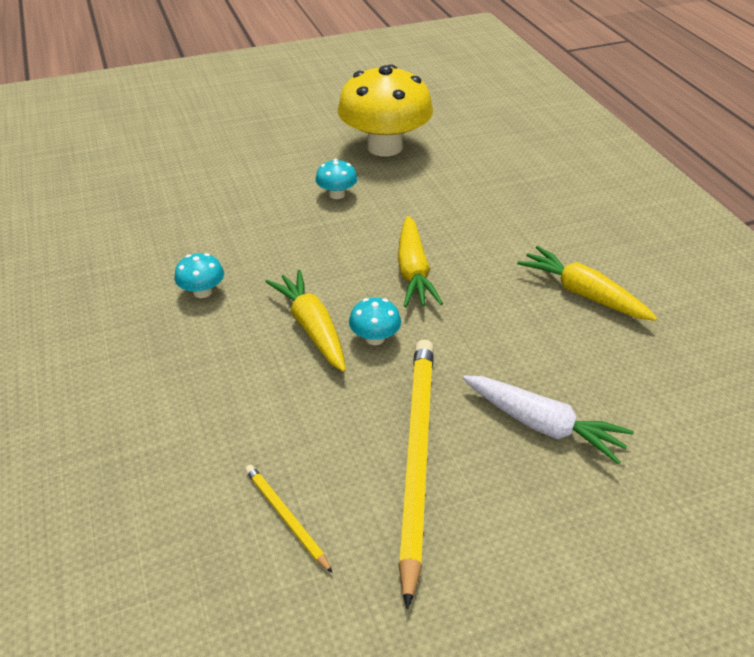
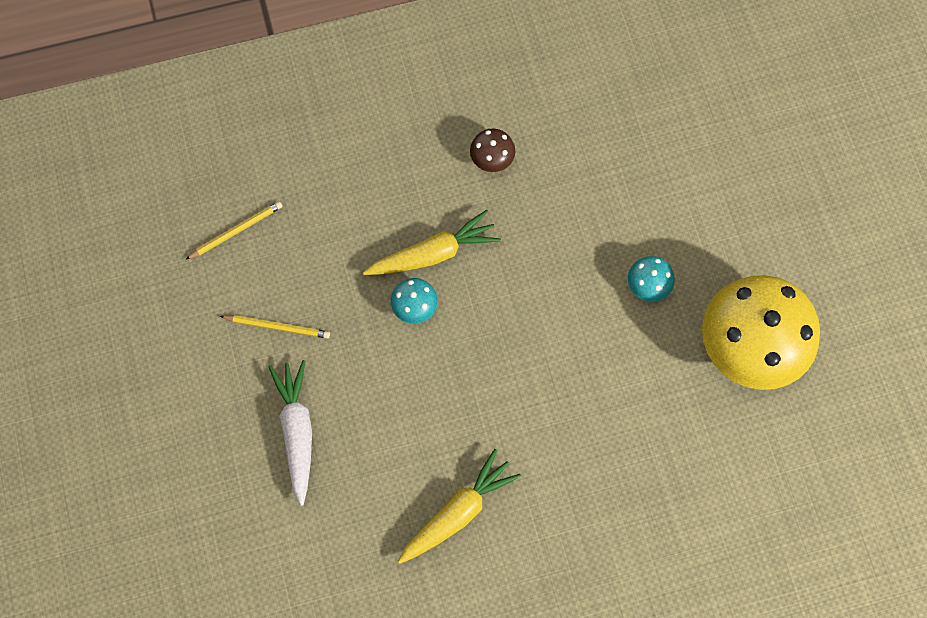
camera: 95 degrees right, 30 degrees up
turquoise mushroom [175,253,224,298] -> brown mushroom [470,129,516,172]
yellow carrot [398,216,443,307] -> none
yellow pencil [398,339,434,609] -> yellow pencil [220,315,330,339], size x0.45
white carrot [463,375,634,464] -> white carrot turned 135 degrees clockwise [268,360,312,506]

